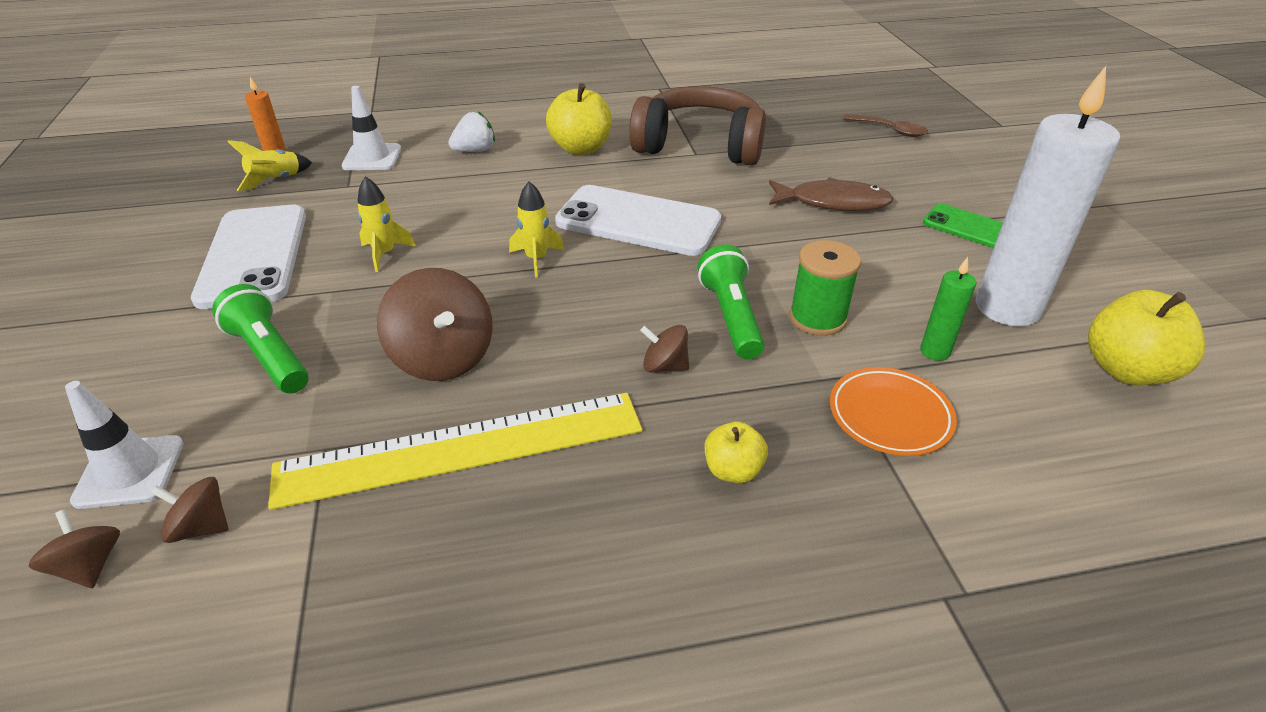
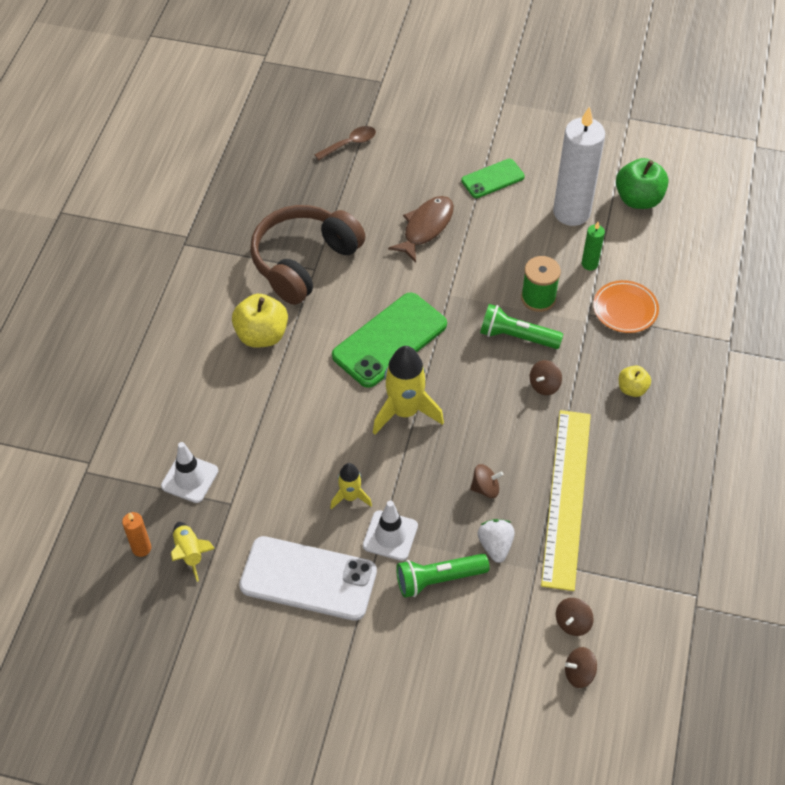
camera: 65 degrees left, 15 degrees up
white traffic cone [65,381,184,509] -> white traffic cone moved to [363,501,418,561]
brown spinning top [377,268,493,381] -> brown spinning top [470,464,504,498], size x0.53
white strawberry [448,112,495,152] -> white strawberry moved to [477,519,515,563]
yellow rocket [509,181,564,278] -> yellow rocket [373,346,444,435], size x1.80
white phone [555,185,721,256] -> green phone [332,292,447,388]
yellow apple [1088,290,1205,385] -> green apple [616,158,669,209]

